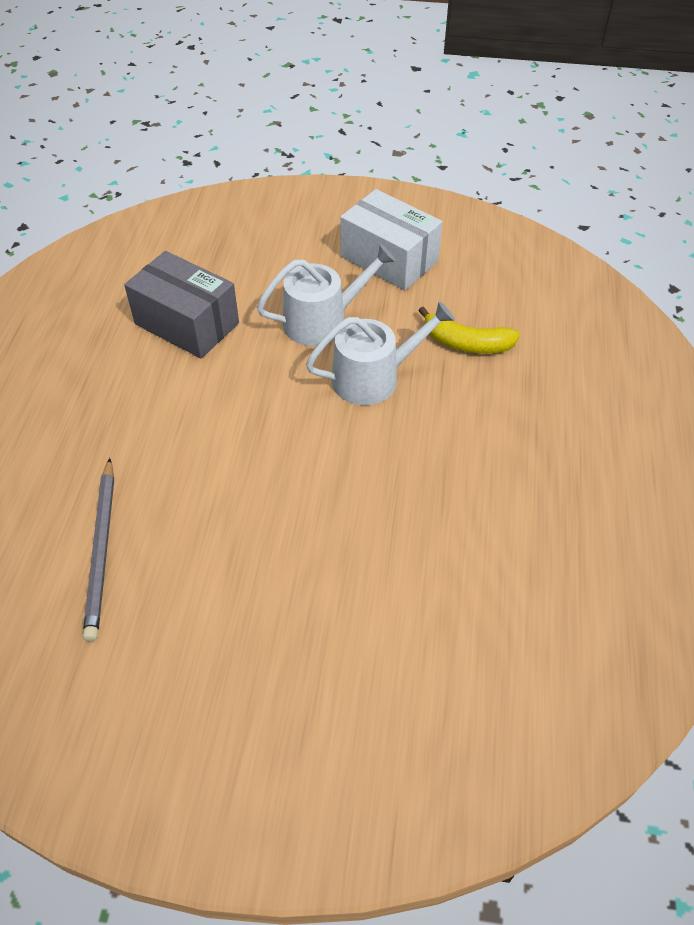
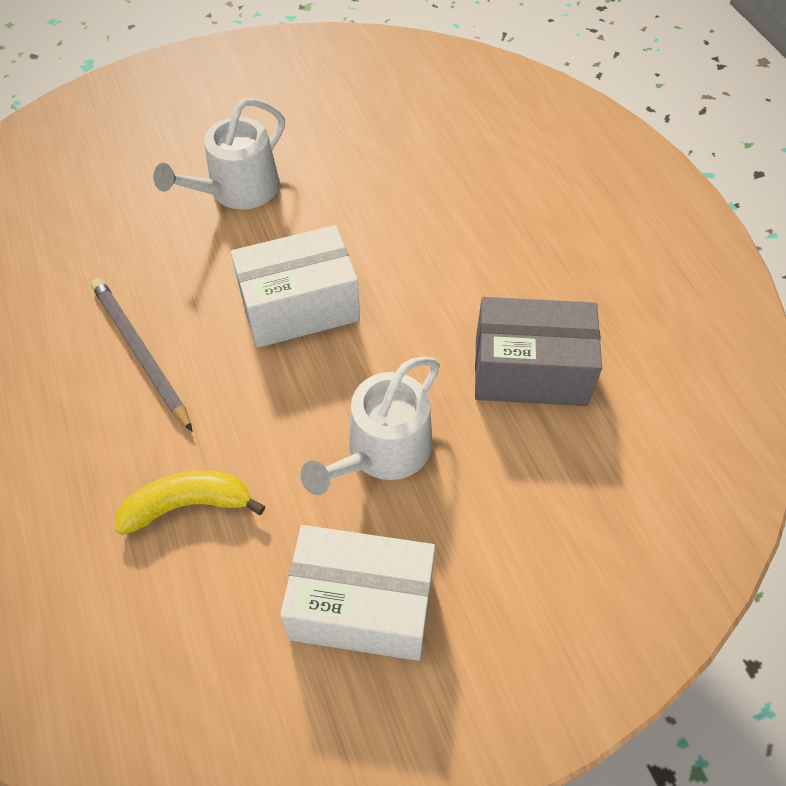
camera: 150 degrees right, 5 degrees up
grey pencil [83,458,114,642] -> grey pencil moved to [91,278,193,432]
white watering can [306,301,455,405] -> white watering can moved to [153,98,285,210]
none -> white box [231,225,360,348]

